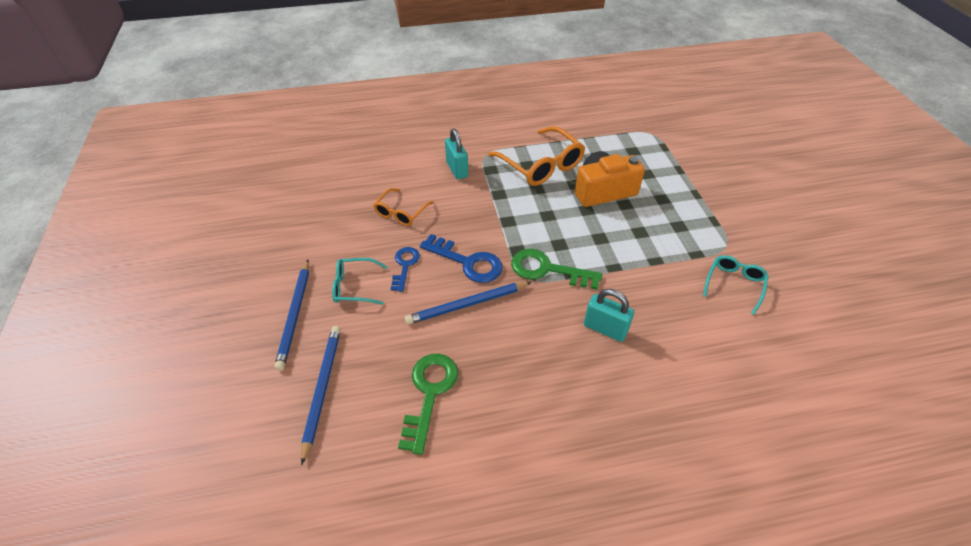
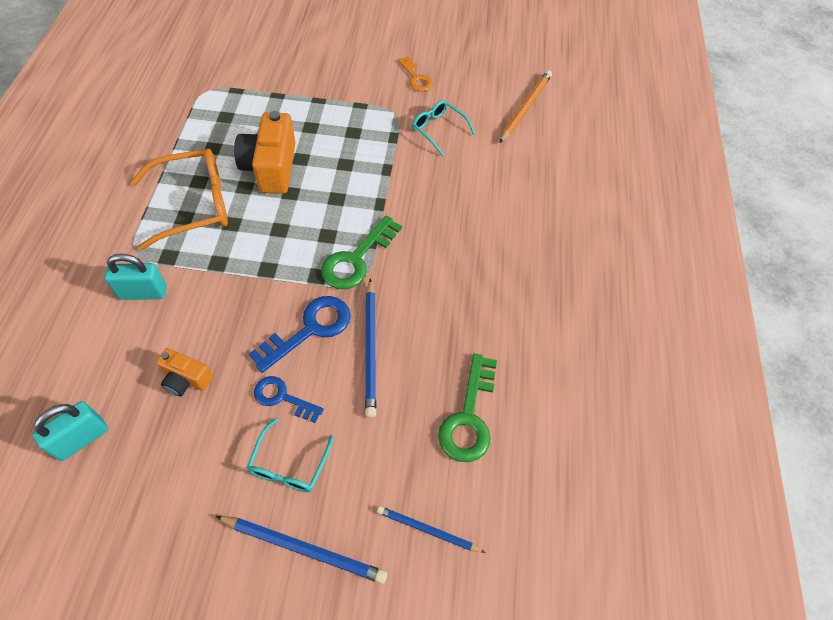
camera: 75 degrees left, 10 degrees up
blue pencil [301,326,341,465] -> blue pencil [377,506,486,553], size x0.64
orange glasses [373,188,434,226] -> orange camera [156,348,213,396]
green key [398,354,458,455] -> green key turned 105 degrees counterclockwise [438,354,497,462]
turquoise padlock [584,289,634,342] -> turquoise padlock moved to [32,401,108,461]
none -> orange key [398,56,433,91]
none -> orange pencil [500,70,552,143]

